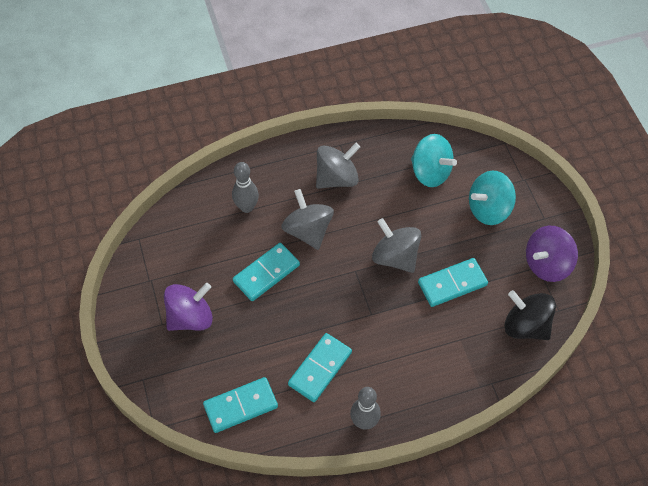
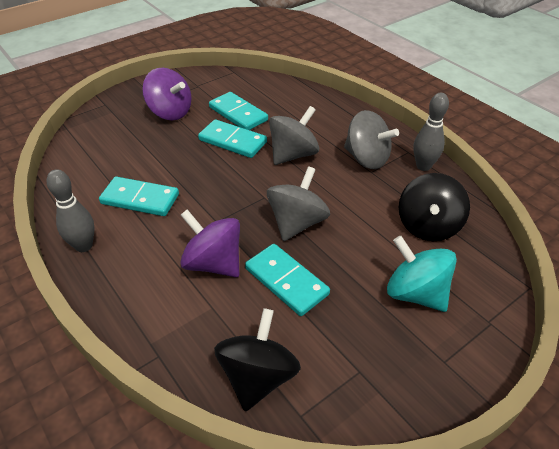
camera: 70 degrees right, 15 degrees down
turquoise domino [203,377,278,433] -> turquoise domino moved to [209,92,268,130]
grey bowling pin [232,162,259,213] -> grey bowling pin moved to [413,93,449,171]
turquoise spinning top [411,134,457,187] -> black spinning top [399,173,470,241]
purple spinning top [526,226,578,282] -> purple spinning top moved to [180,210,240,277]

